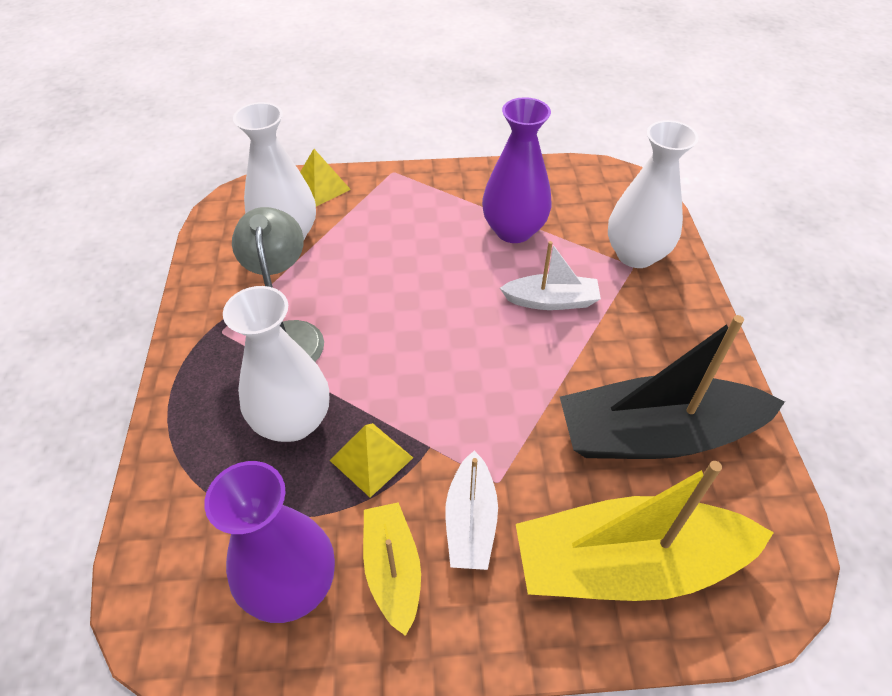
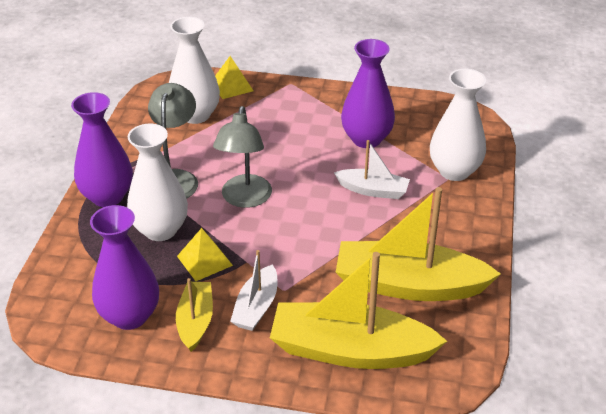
camera: 15 degrees right, 10 degrees down
black boat [560,315,785,459] -> yellow boat [336,187,501,301]
none -> purple vase [71,92,133,207]
none -> grey lamp [213,106,272,208]

